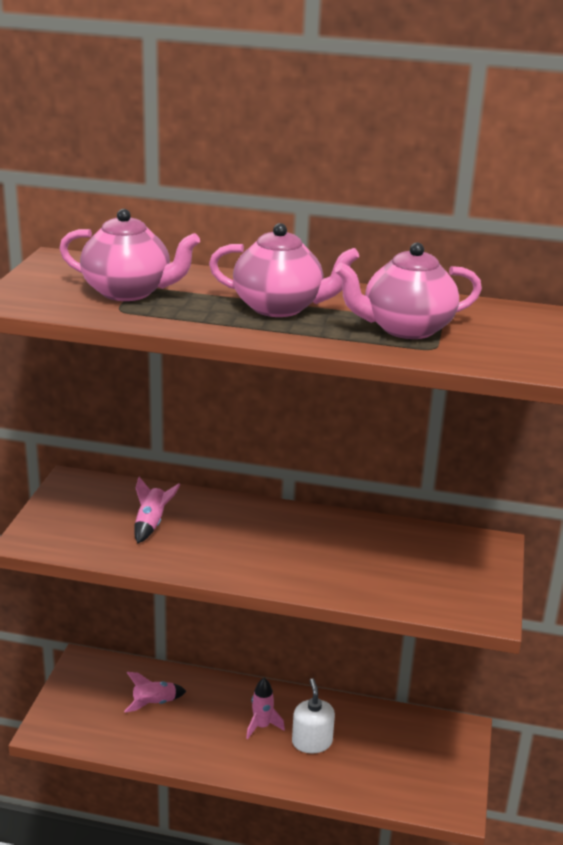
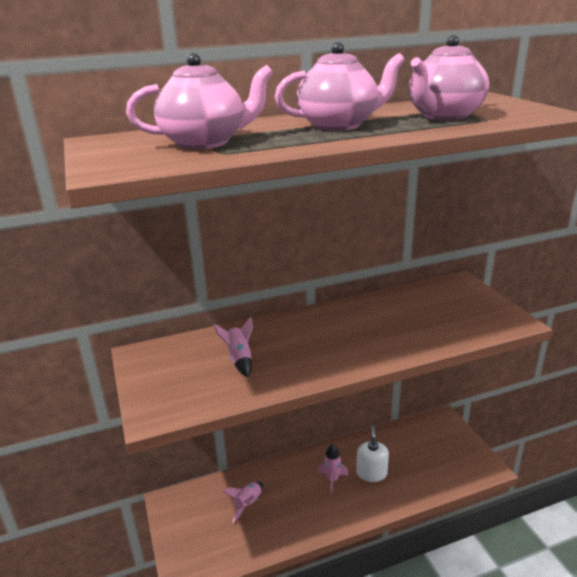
camera: 30 degrees left, 0 degrees up
white soap dispenser [292,678,335,753] -> white soap dispenser turned 45 degrees clockwise [356,426,389,482]

